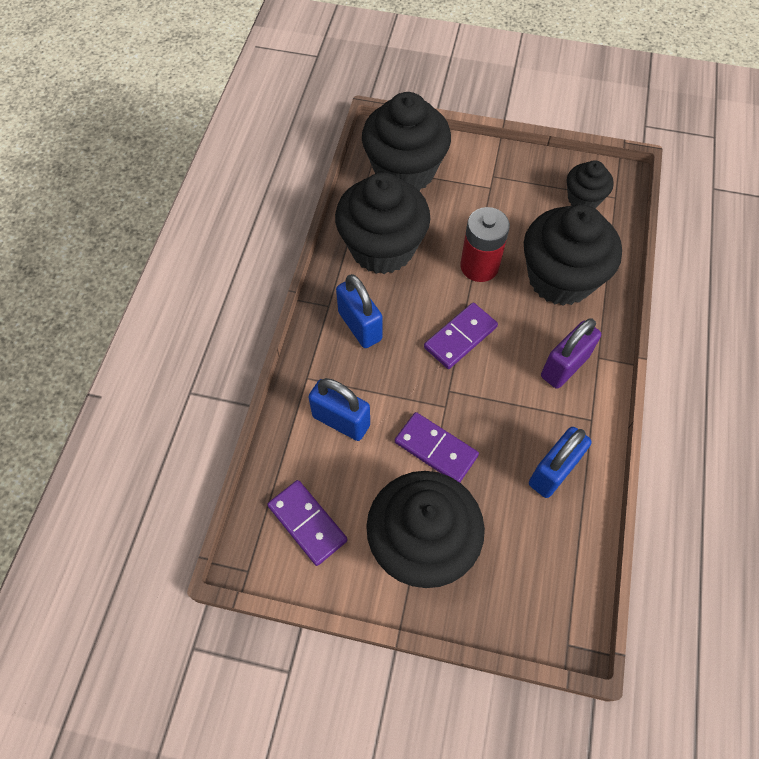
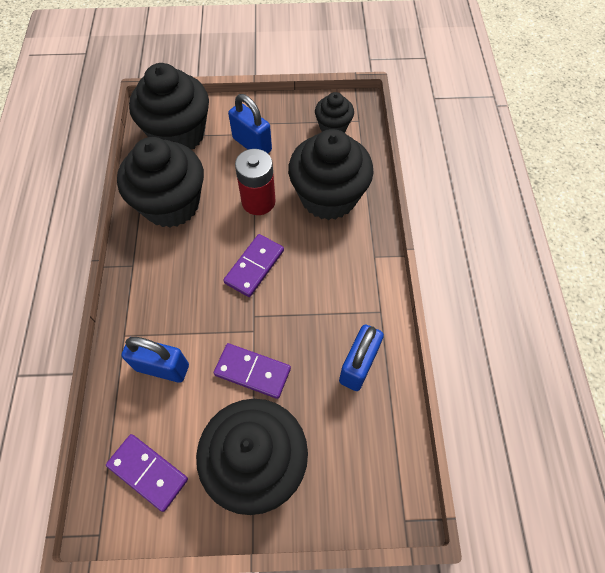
camera: 15 degrees left, 0 degrees up
blue padlock [336,274,383,348] -> blue padlock moved to [228,94,272,153]
purple padlock [541,318,601,389] -> none

